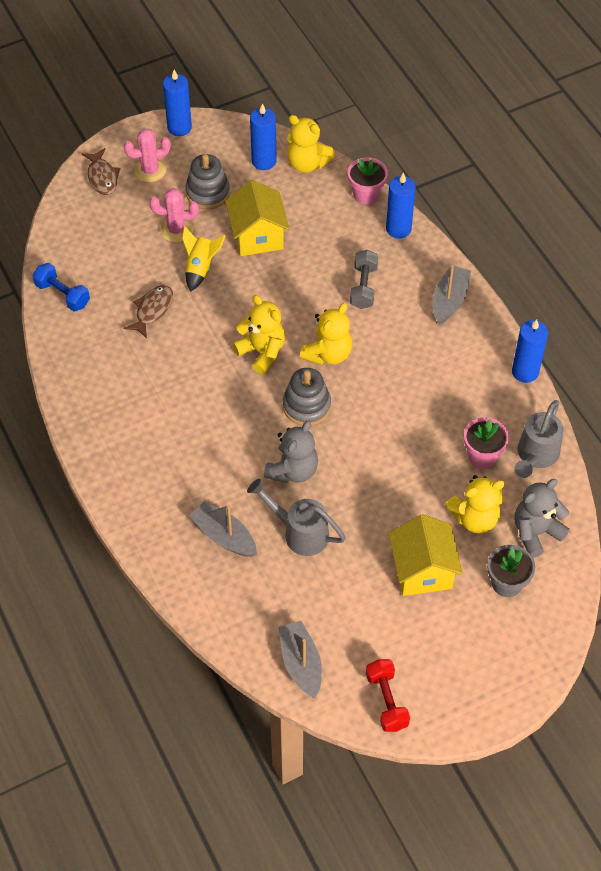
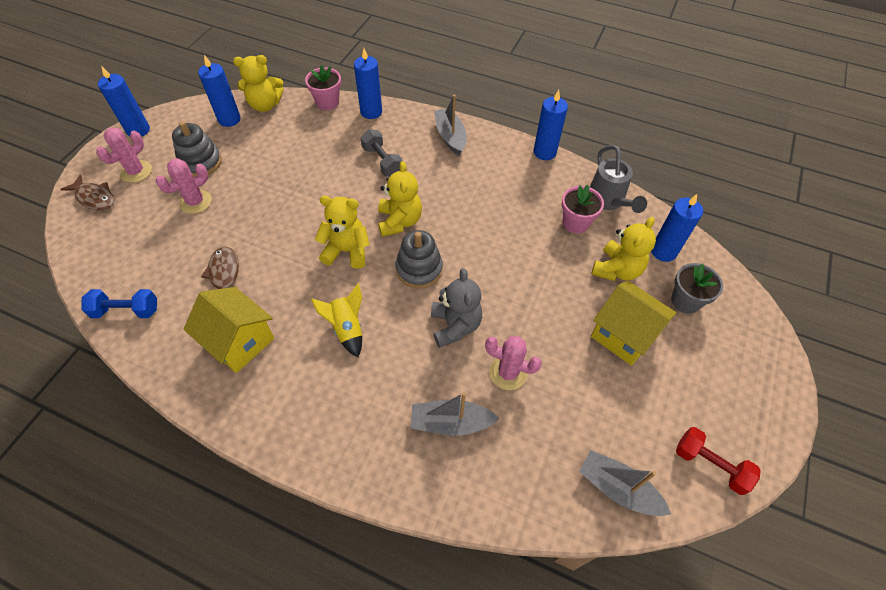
camera: 40 degrees left, 0 degrees up
yellow rocket [182,226,226,292] -> yellow rocket moved to [311,283,362,357]
yellow house [225,180,289,256] -> yellow house moved to [183,287,275,373]
grey watering can [247,479,346,556] -> pink cactus [485,336,542,390]
grey teddy bear [514,479,570,558] -> blue candle [651,194,703,262]

